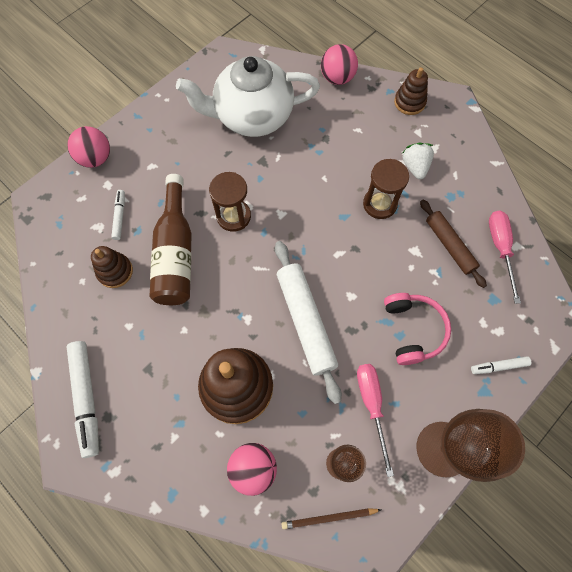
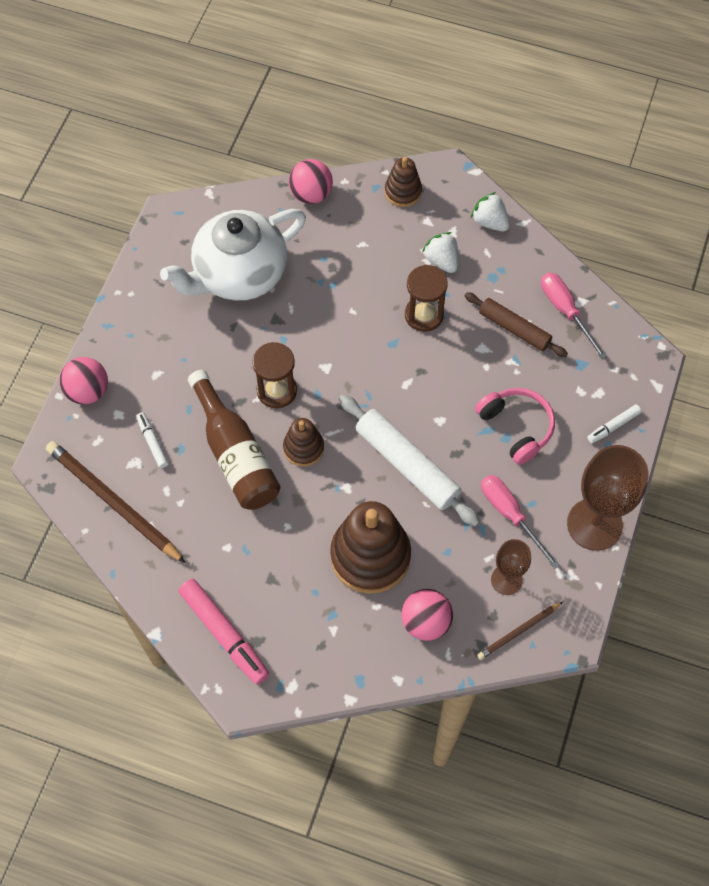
camera: 25 degrees left, 5 degrees down
white marker [67,341,99,458] -> pink marker [178,579,269,685]
brown stacking toy [91,246,133,288] -> brown stacking toy moved to [283,418,324,466]
none -> brown pencil [46,441,186,564]
none -> white strawberry [471,192,510,231]

